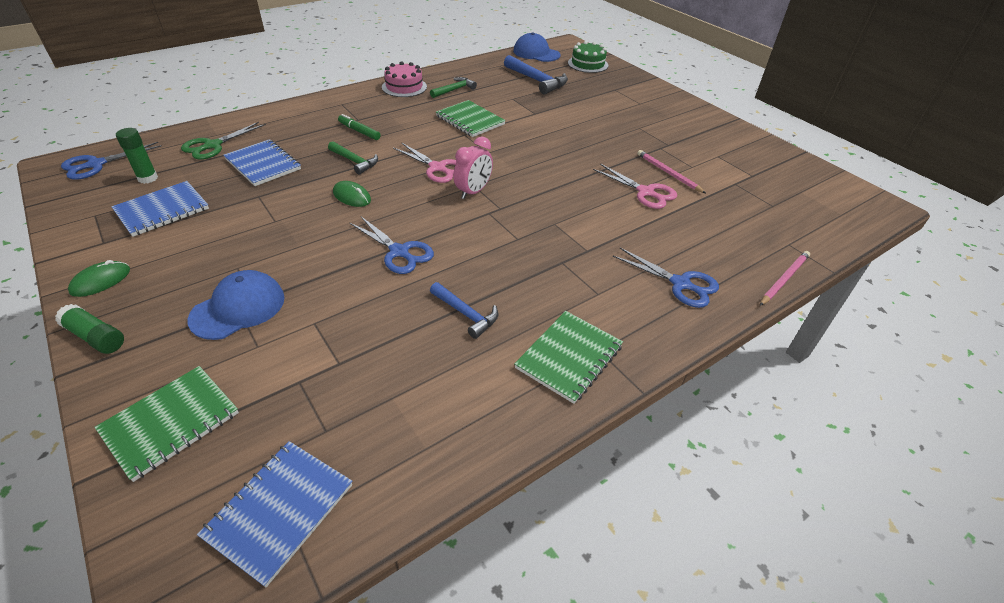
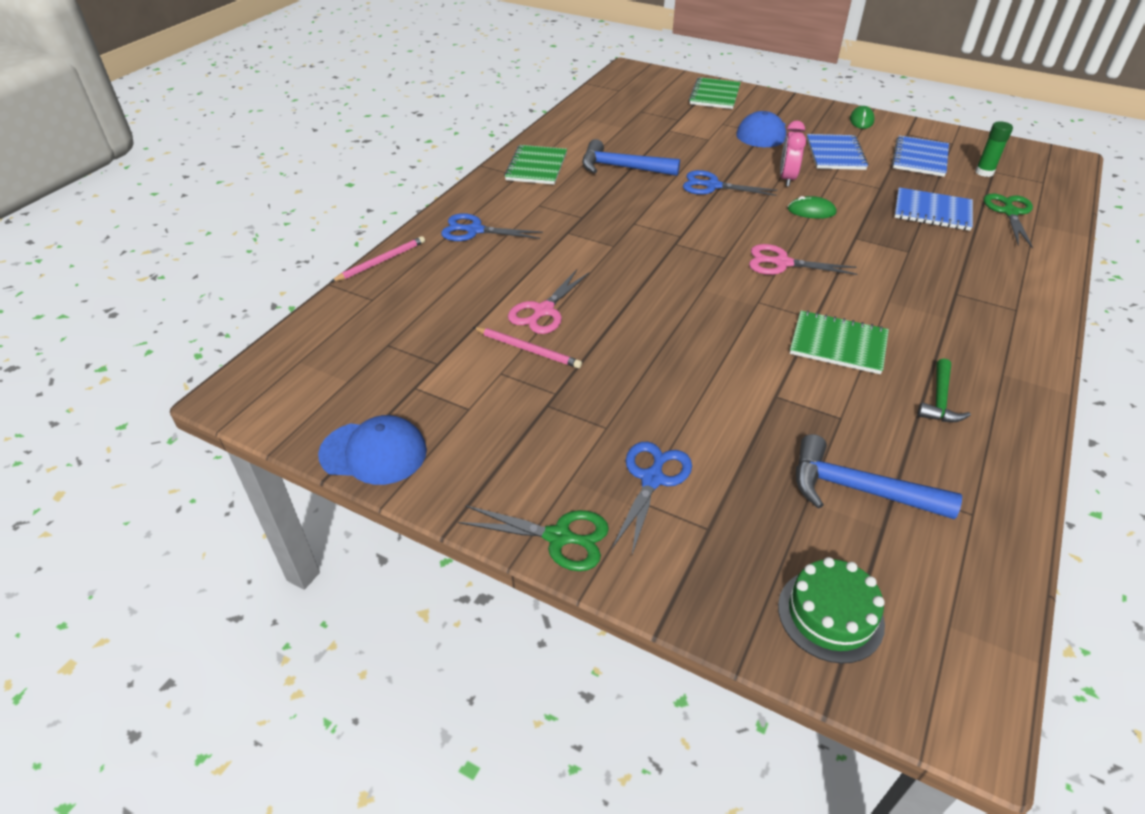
camera: 155 degrees right, 0 degrees up
green glue stick [55,304,124,354] -> none
blue scissors [61,142,162,180] -> blue scissors moved to [612,442,692,554]
blue notebook [197,441,352,587] -> blue notebook moved to [807,134,868,170]
green hammer [328,141,378,174] -> none
green marker [338,114,381,140] -> none
pink cake [382,61,427,97] -> none
blue hammer [430,282,498,339] -> blue hammer [582,139,680,176], size x1.61
pink clock [453,136,493,199] -> pink clock moved to [780,121,806,187]
blue cap [513,33,561,62] -> blue cap moved to [318,415,427,485]
pink scissors [593,164,677,209] -> pink scissors turned 75 degrees counterclockwise [508,269,590,334]
pink pencil [760,251,810,306] -> pink pencil turned 150 degrees counterclockwise [331,236,425,282]
none -> green scissors [458,505,609,571]

